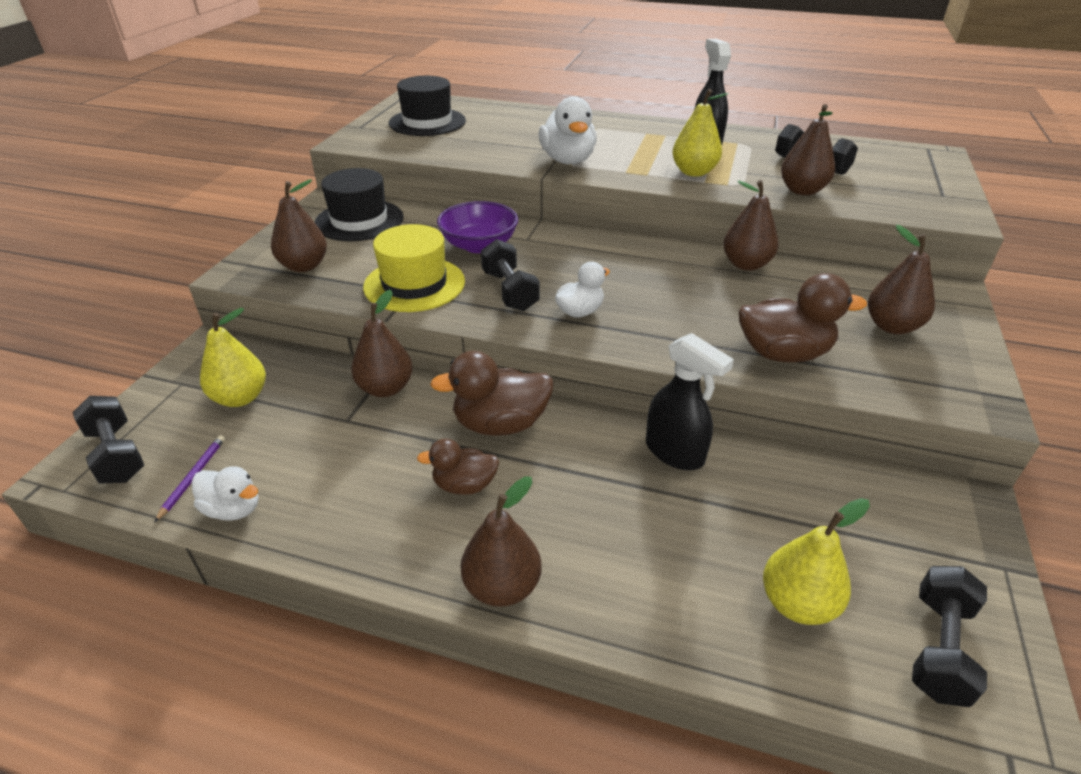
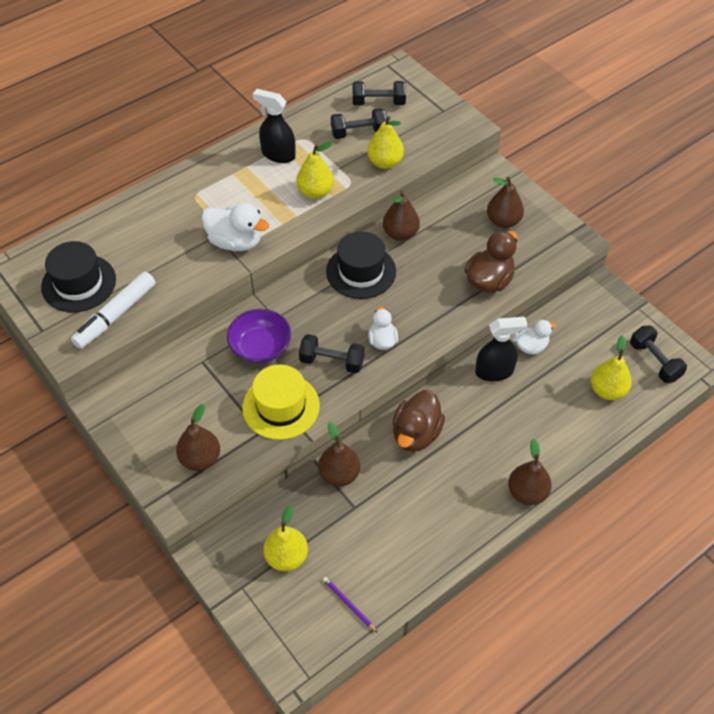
camera: 55 degrees left, 15 degrees up
black dumbbell [73,396,144,483] -> black dumbbell moved to [353,81,406,105]
white duck [192,466,258,521] -> white duck moved to [516,320,556,355]
black hat [315,168,404,241] -> black hat moved to [326,231,396,299]
brown duck [417,439,499,495] -> none
brown pear [781,104,835,195] -> yellow pear [367,116,404,169]
none -> white marker [71,272,156,349]

